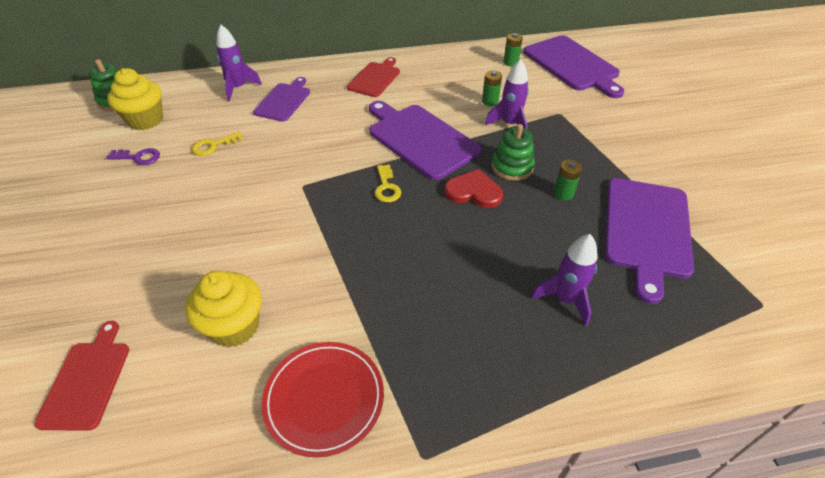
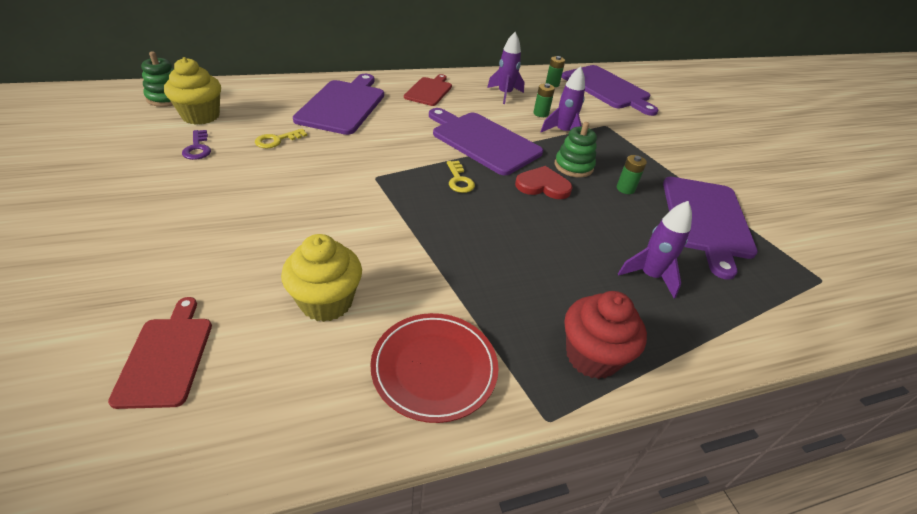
camera: 10 degrees left, 5 degrees down
purple key [106,148,160,165] -> purple key turned 75 degrees clockwise [182,130,211,160]
purple rocket [216,25,262,101] -> purple rocket moved to [487,32,525,104]
purple cutting board [253,77,310,121] -> purple cutting board [293,74,384,135], size x1.67
none -> red cupcake [565,291,647,379]

